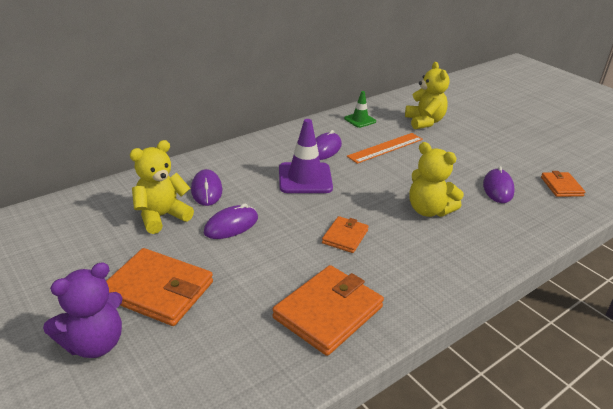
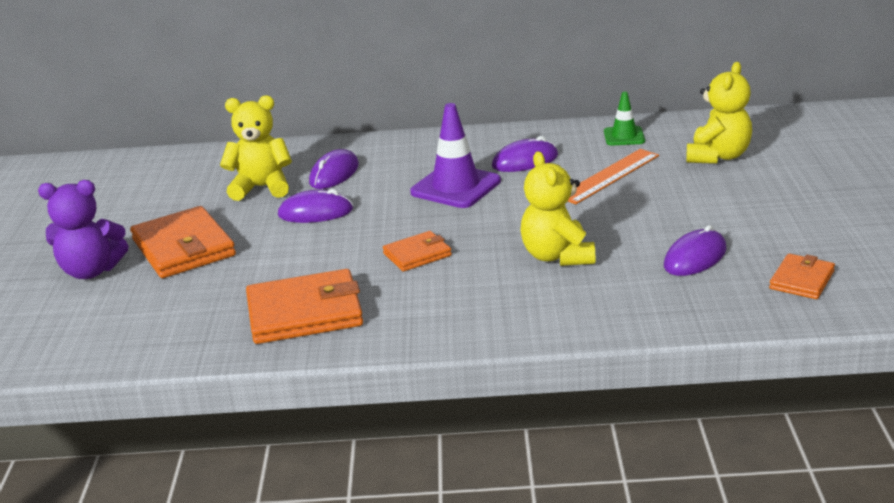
camera: 40 degrees right, 5 degrees down
orange ruler [347,133,423,164] -> orange ruler turned 45 degrees counterclockwise [568,149,659,204]

